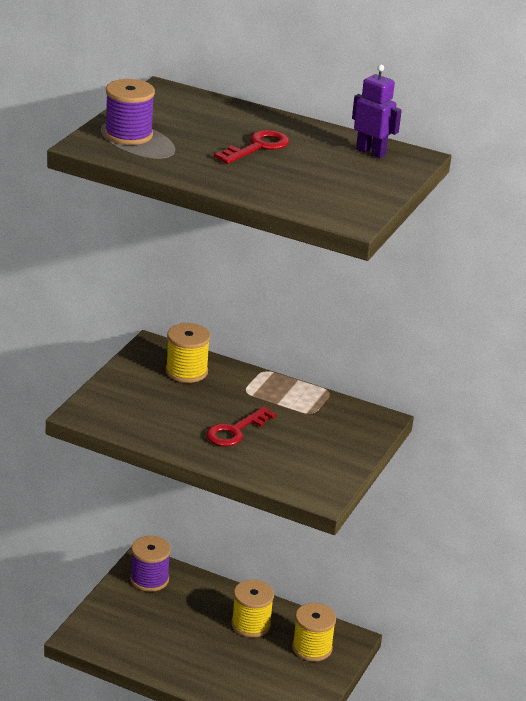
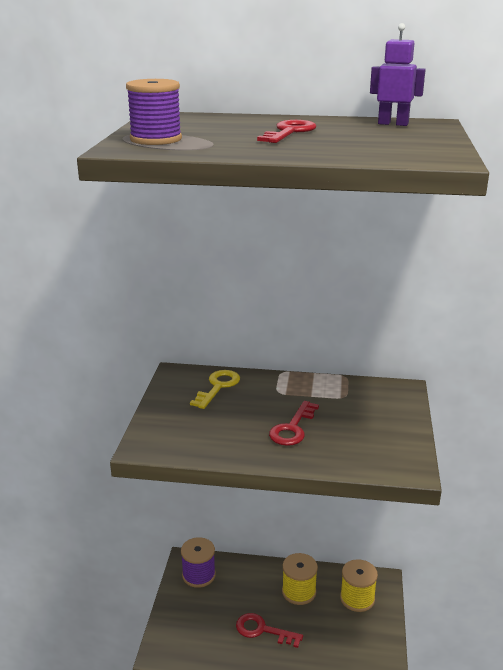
camera: 15 degrees left, 5 degrees down
yellow spool [165,323,210,383] -> yellow key [190,370,240,409]
none -> red key [236,613,303,648]

